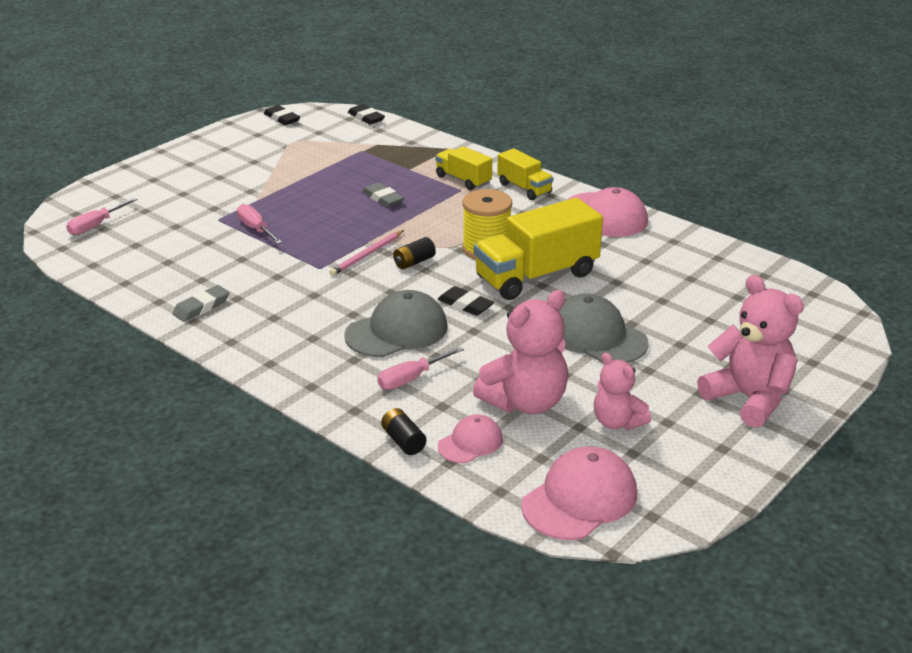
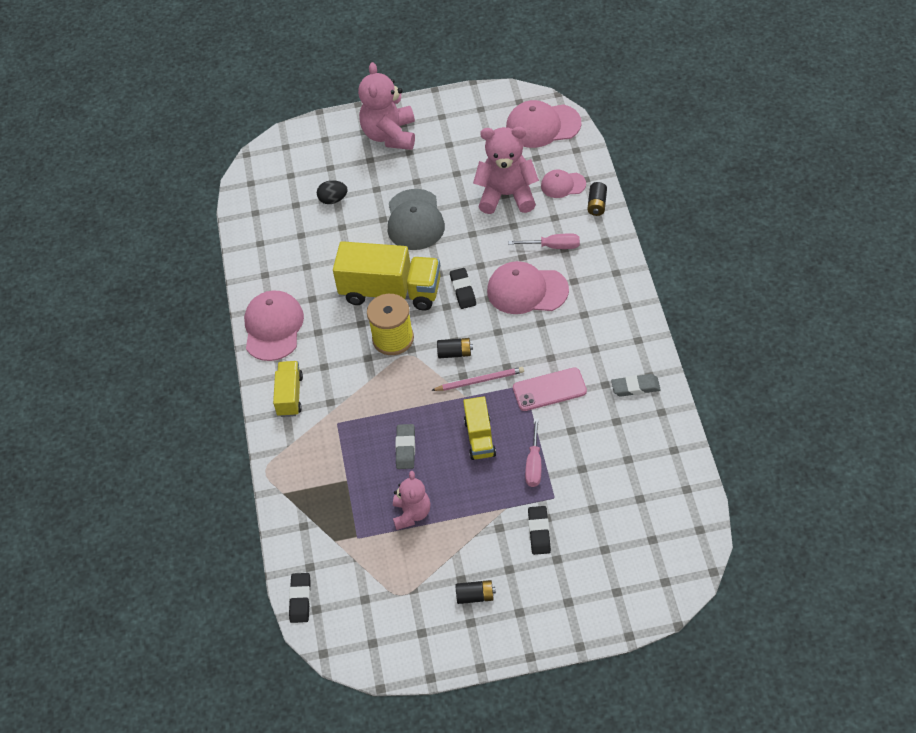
camera: 135 degrees left, 20 degrees up
pink screwdriver [66,198,138,235] -> none
black eraser [264,105,300,125] -> black eraser moved to [528,506,551,555]
grey cap [344,290,448,357] -> pink cap [487,261,569,314]
yellow truck [435,146,492,190] -> yellow truck moved to [463,396,496,460]
pink teddy bear [594,353,651,430] -> pink teddy bear moved to [393,471,430,530]
none -> black egg [317,180,348,204]
none -> black battery [455,580,496,604]
none -> pink phone [513,367,587,411]

